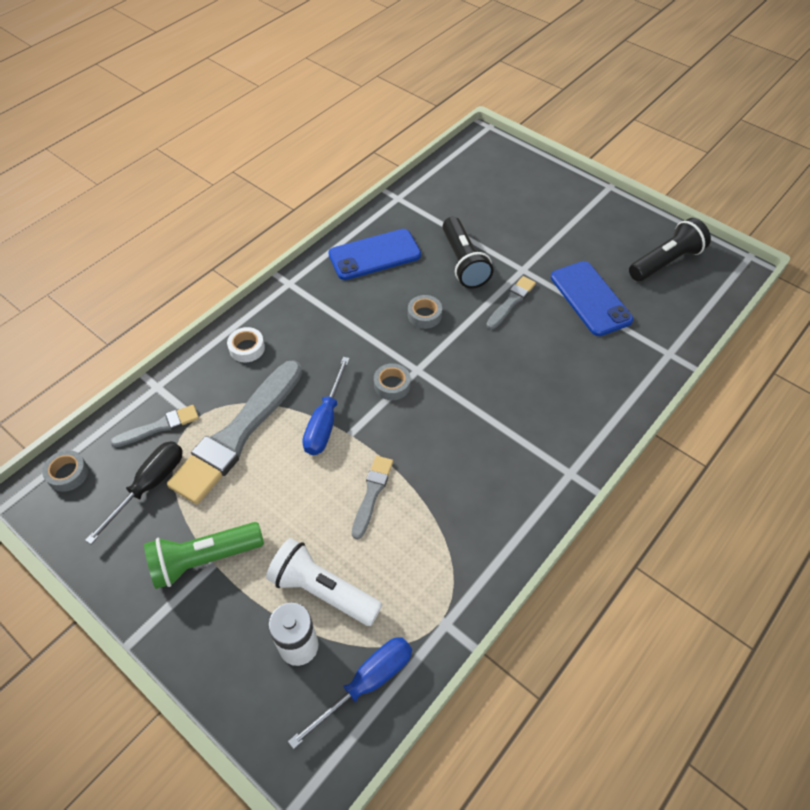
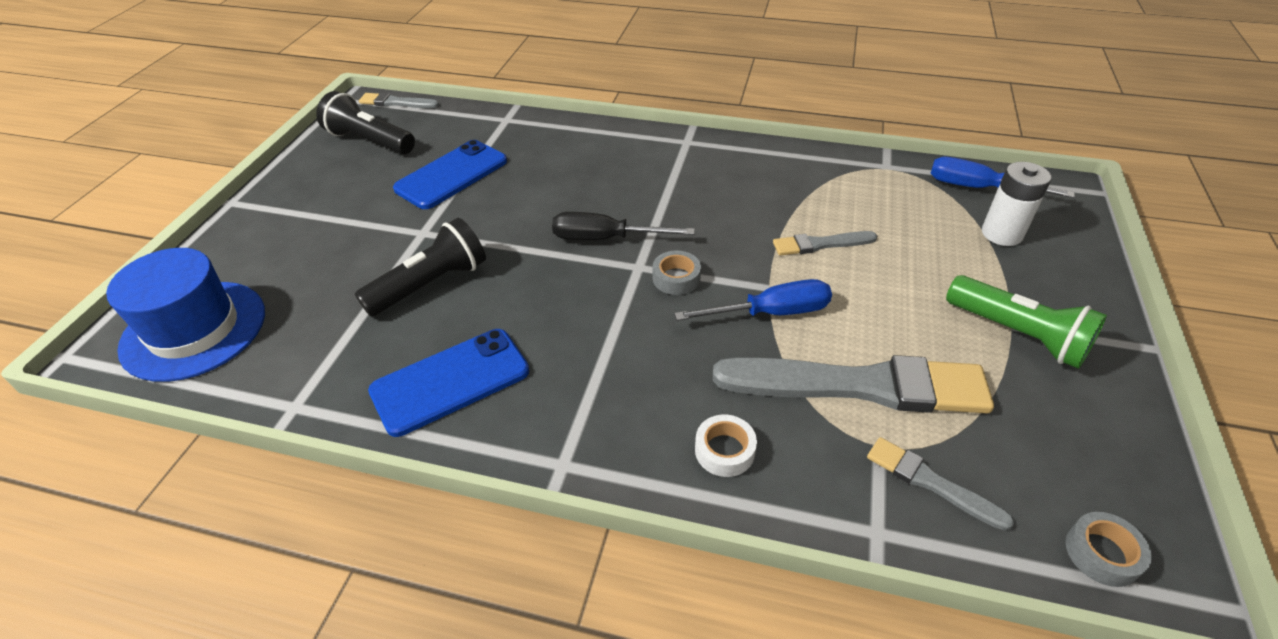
camera: 115 degrees left, 10 degrees down
black screwdriver [85,441,183,544] -> black screwdriver moved to [552,212,695,240]
white flashlight [266,538,382,626] -> none
blue phone [328,229,421,280] -> blue phone turned 75 degrees counterclockwise [368,329,529,437]
grey tape [408,295,442,329] -> none
grey brush [486,276,536,329] -> grey brush moved to [359,93,439,108]
none -> blue hat [106,248,265,382]

